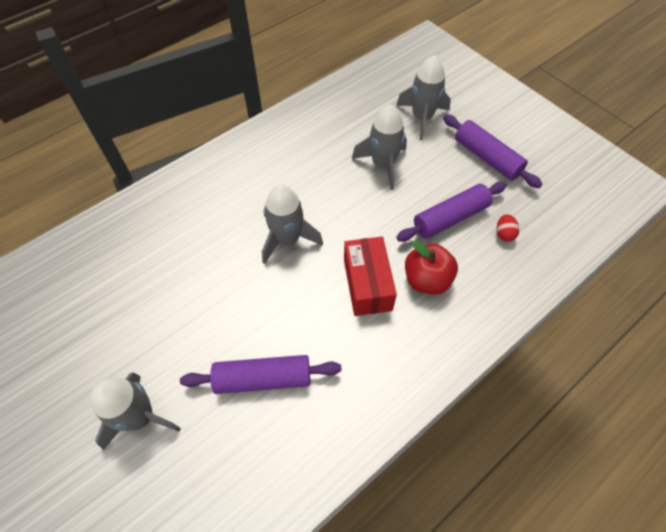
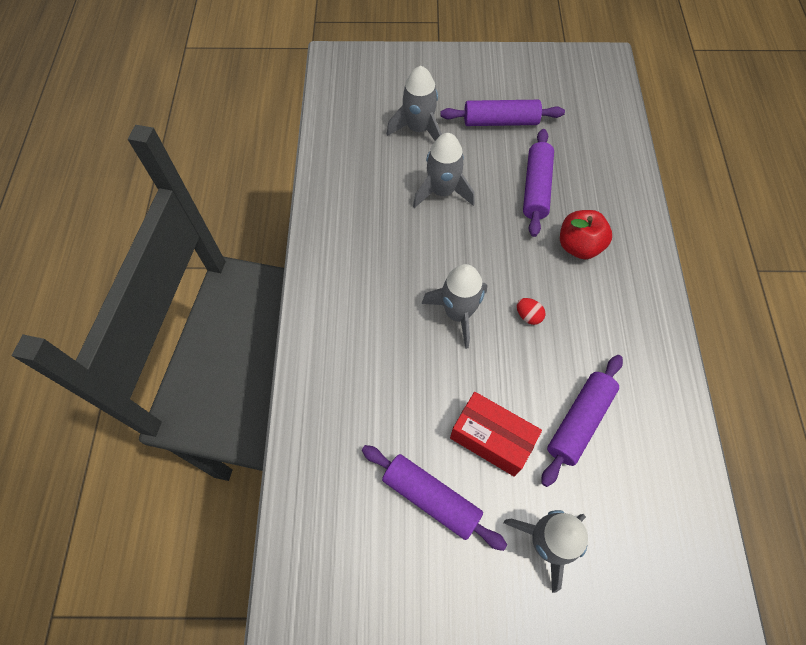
camera: 50 degrees left, 5 degrees up
red box [344,237,397,316] -> red box moved to [450,392,542,477]
red egg [497,214,519,242] -> red egg moved to [517,298,546,325]
none -> purple rolling pin [362,445,507,551]

